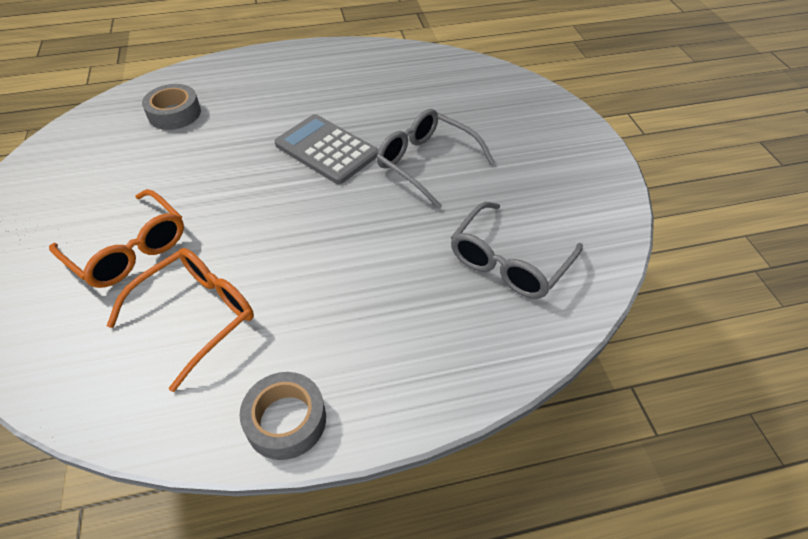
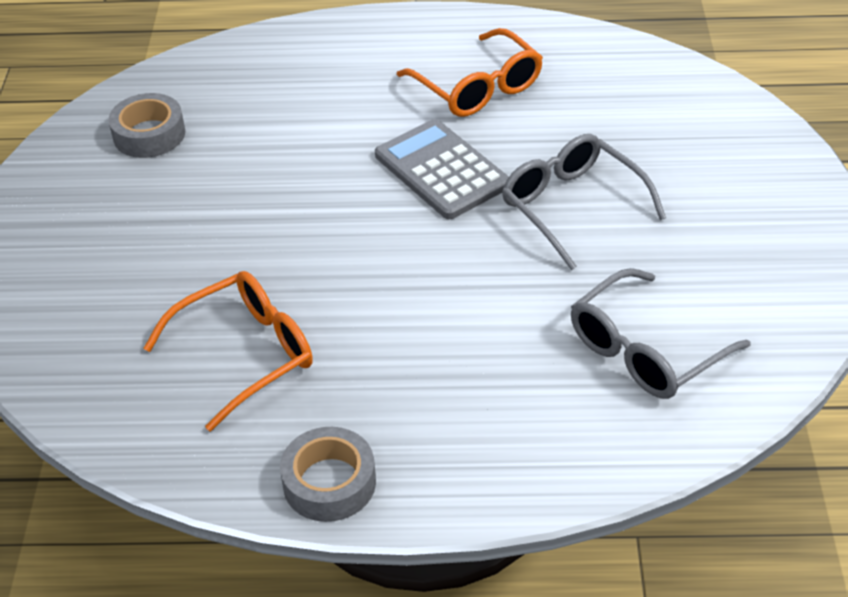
camera: 15 degrees right, 5 degrees down
orange glasses [49,189,184,288] -> orange glasses moved to [397,28,543,117]
grey tape [142,84,201,130] -> grey tape moved to [108,93,185,158]

